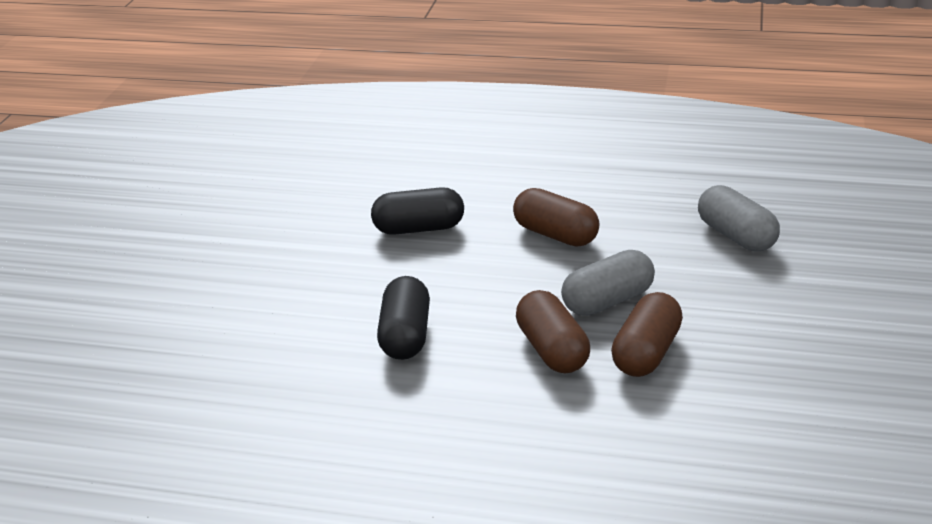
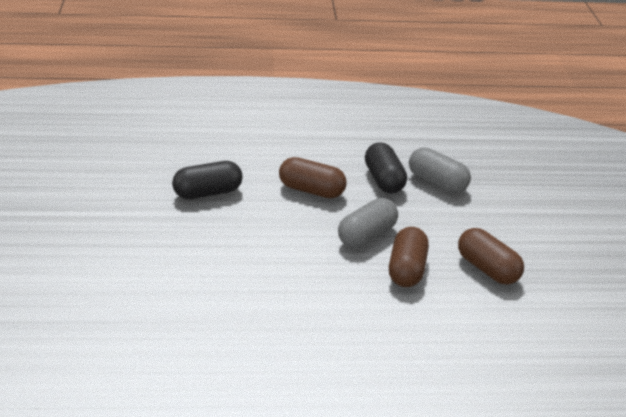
camera: 20 degrees left, 0 degrees up
black capsule [377,276,430,360] -> black capsule moved to [365,142,407,193]
brown capsule [516,290,590,373] -> brown capsule moved to [458,228,524,285]

